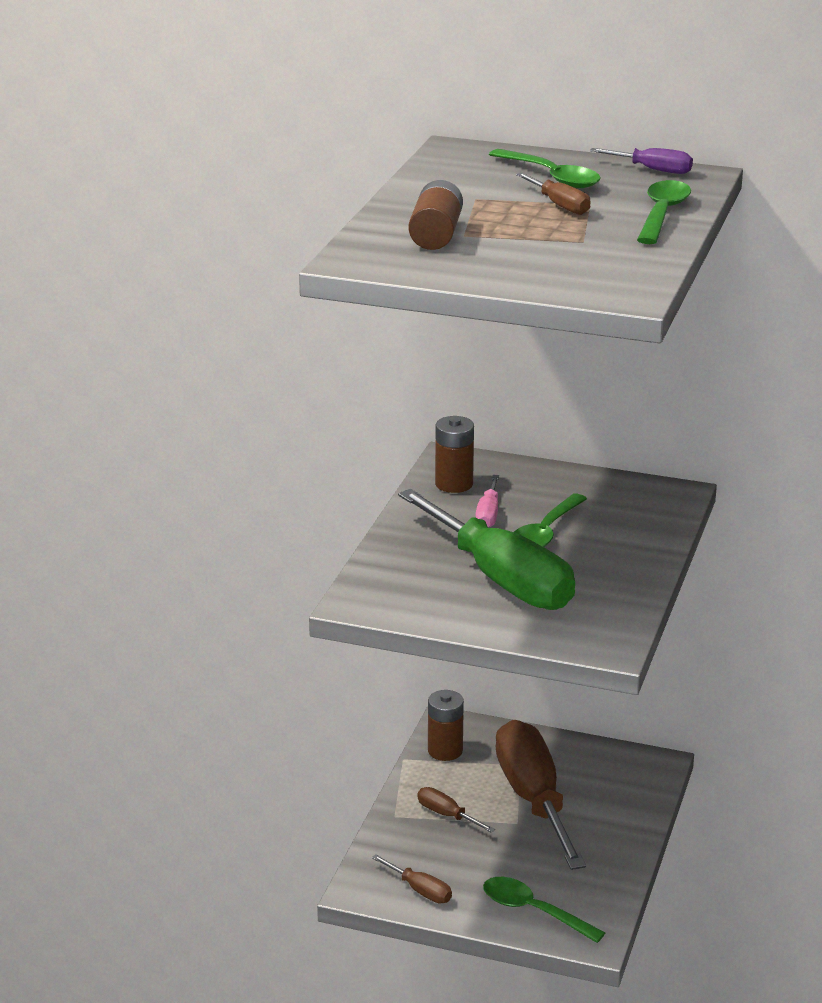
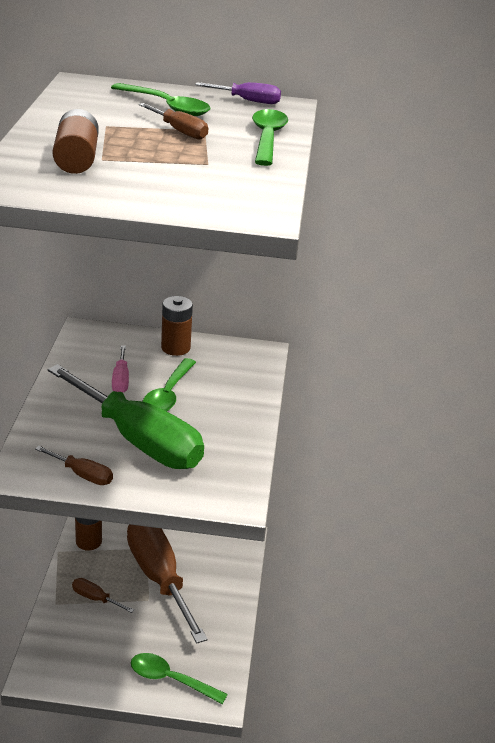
camera: 15 degrees left, 5 degrees up
brown screwdriver [372,854,452,903] -> brown screwdriver moved to [35,446,113,485]
brown battery [435,416,474,493] -> brown battery moved to [161,296,193,356]

